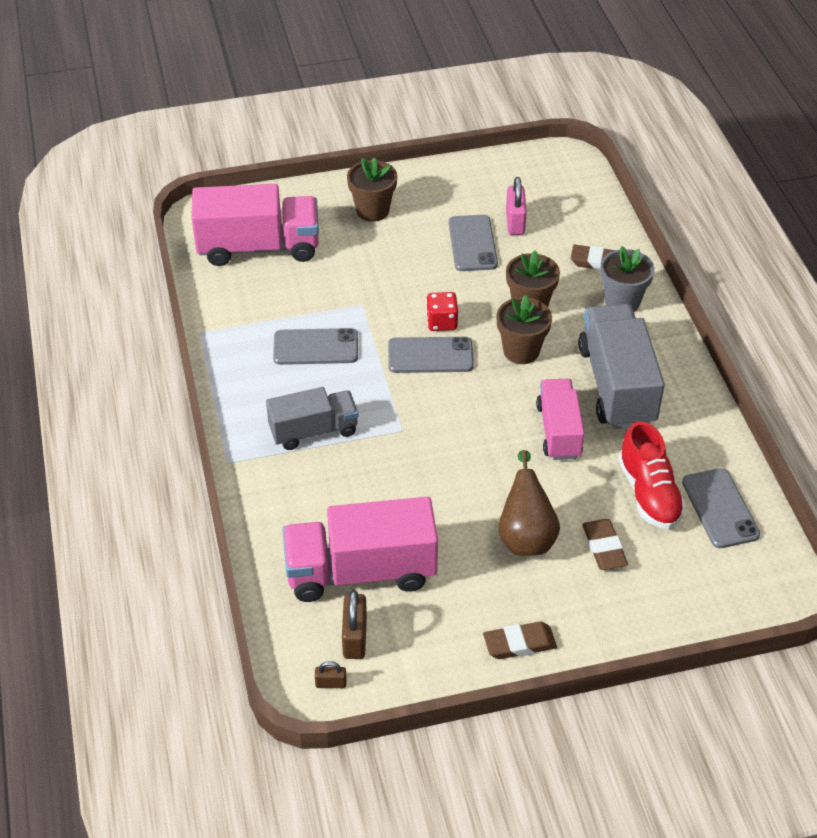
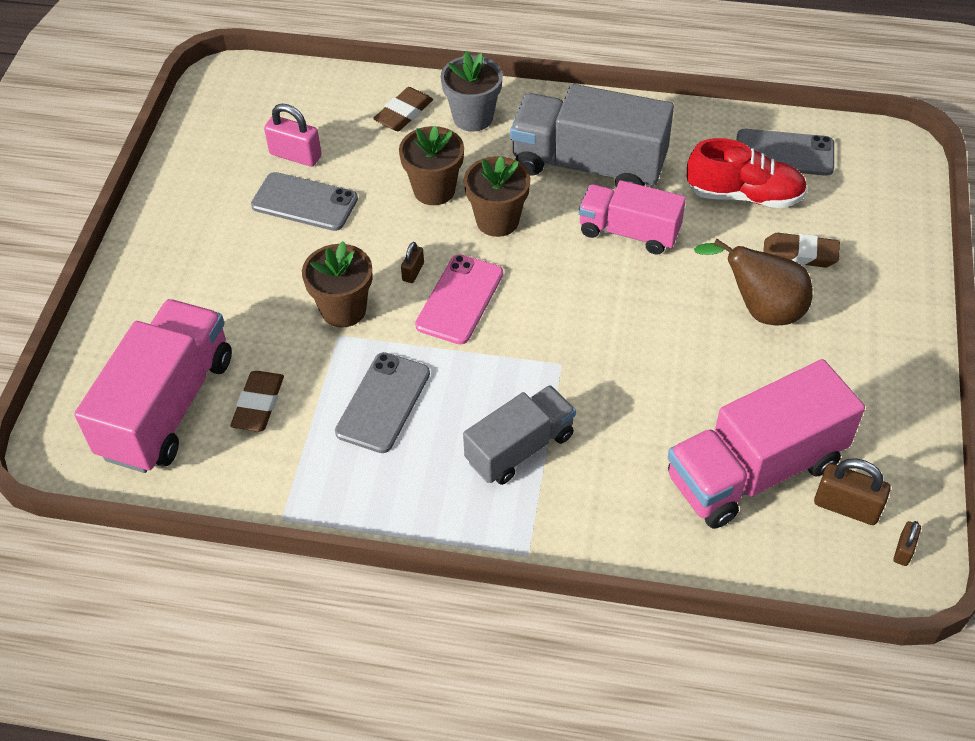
camera: 65 degrees left, 5 degrees up
grey truck [266,387,358,450] -> grey truck turned 45 degrees clockwise [463,385,576,485]
pink truck [282,497,438,602] -> pink truck turned 45 degrees clockwise [668,359,865,529]
brown flower pot [347,157,397,222] -> brown flower pot moved to [302,241,373,328]
grey phone [388,337,474,373] -> pink phone [415,254,503,345]
red dice [426,292,458,331] -> brown padlock [401,242,424,283]
brown eraser [483,622,557,659] -> brown eraser moved to [230,371,284,432]

